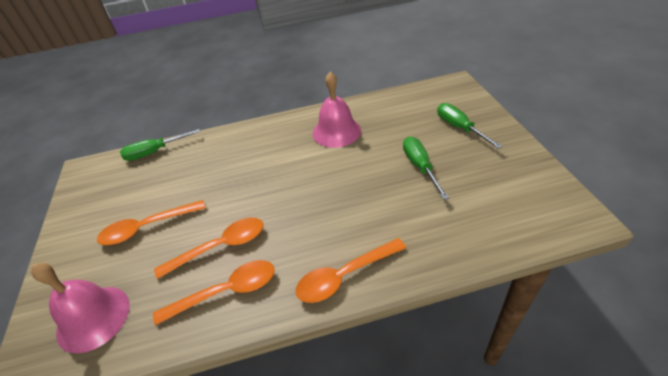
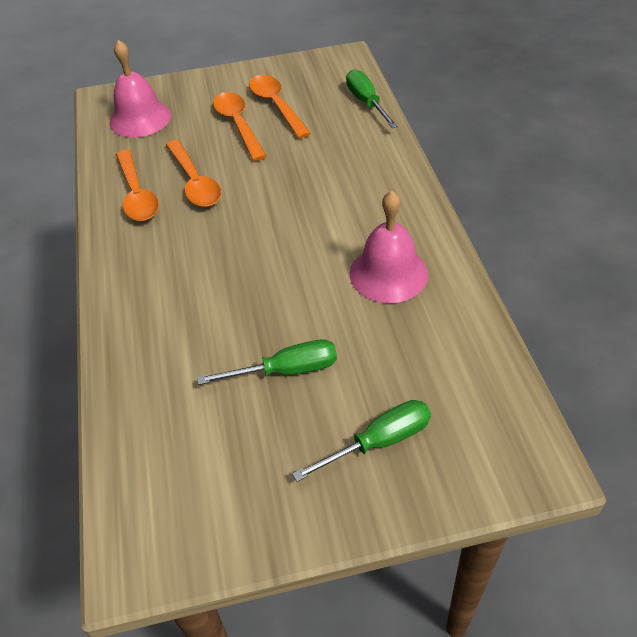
camera: 90 degrees right, 5 degrees up
orange spoon [295,238,406,303] -> orange spoon moved to [249,75,311,139]

